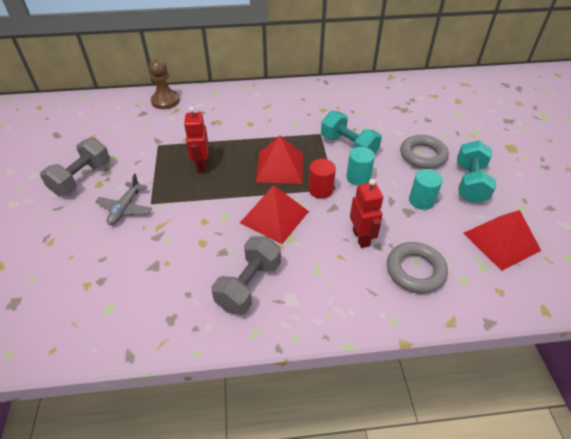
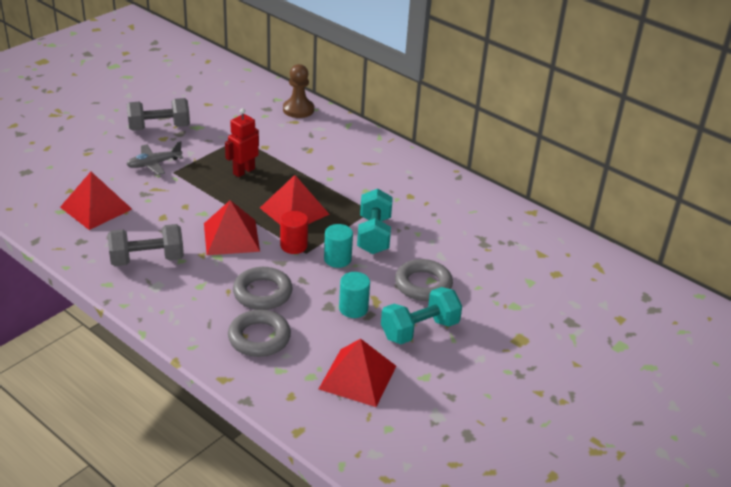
camera: 45 degrees right, 10 degrees down
red robot [350,179,383,248] -> grey ring [233,267,293,310]
none -> red pyramid [60,172,132,230]

